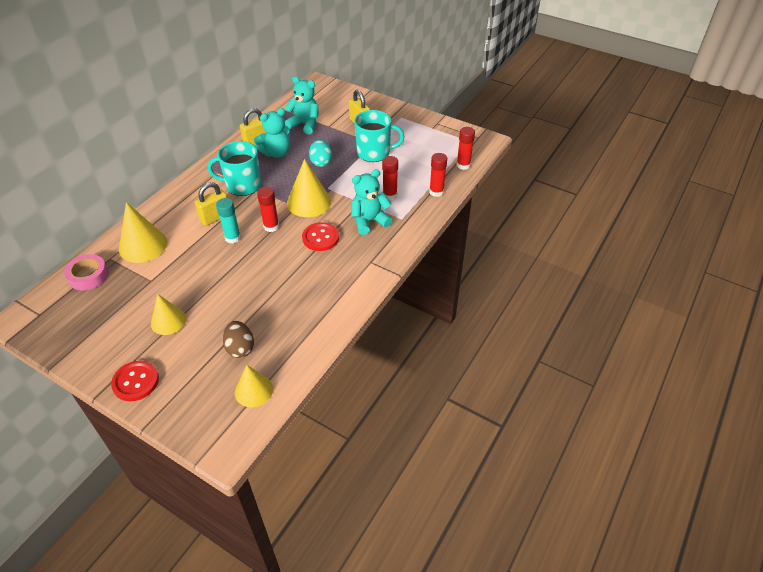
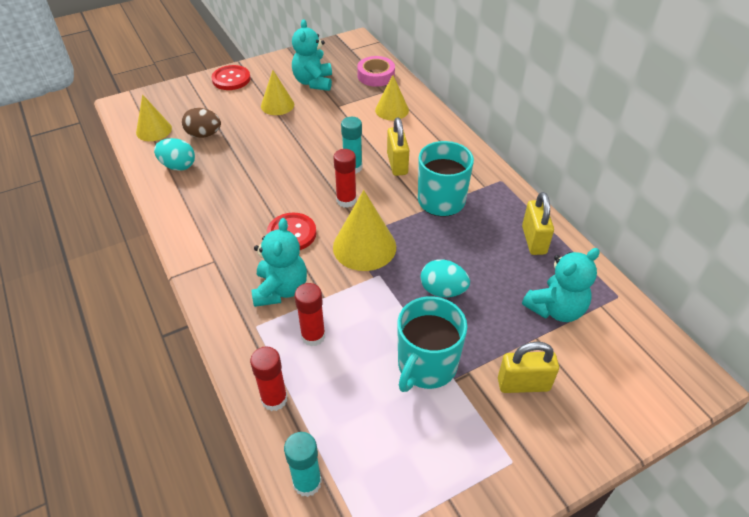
camera: 120 degrees right, 0 degrees up
yellow cone [119,202,167,263] -> yellow cone [375,75,409,120], size x0.66
turquoise teddy bear [254,108,290,158] -> turquoise teddy bear moved to [292,19,332,91]
red glue stick [456,127,475,170] -> turquoise glue stick [284,432,322,497]
none -> turquoise egg [154,138,195,171]

